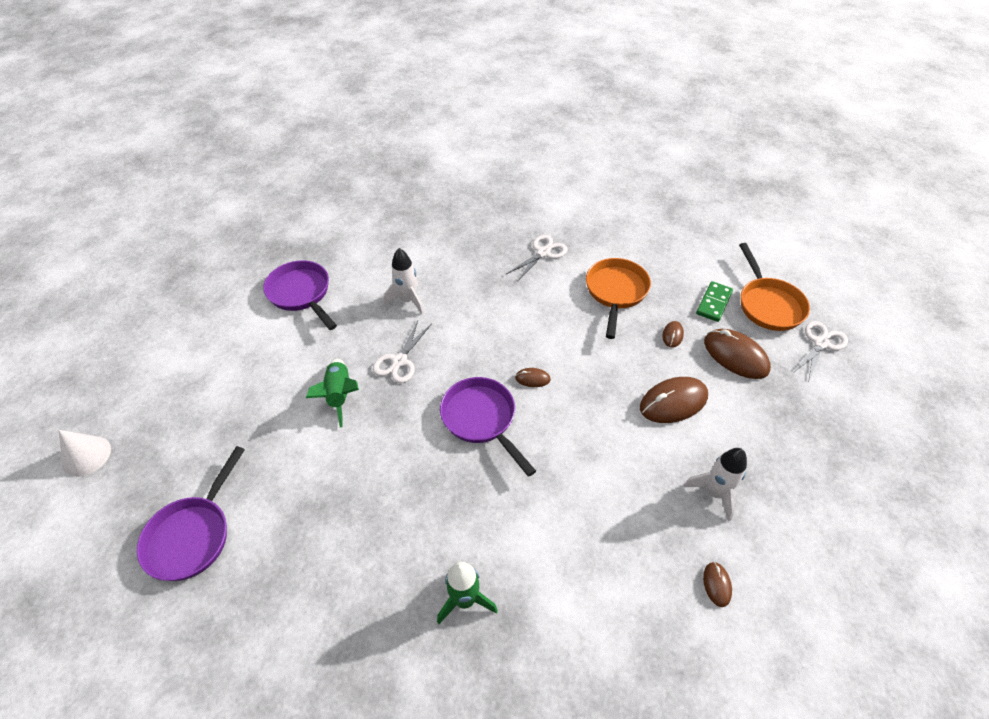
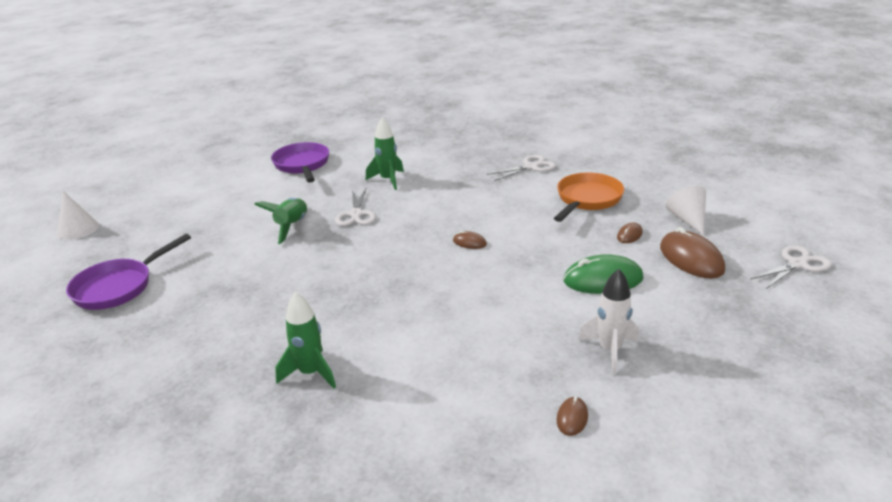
camera: 20 degrees right, 20 degrees down
white scissors [373,321,431,383] -> white scissors turned 45 degrees counterclockwise [335,189,376,226]
white rocket [383,248,424,315] -> green rocket [366,118,404,190]
purple pan [440,377,536,477] -> none
brown mouse [640,377,708,423] -> green mouse [563,254,644,294]
green domino [696,281,733,322] -> white cone [665,186,706,236]
orange pan [739,243,810,331] -> none

